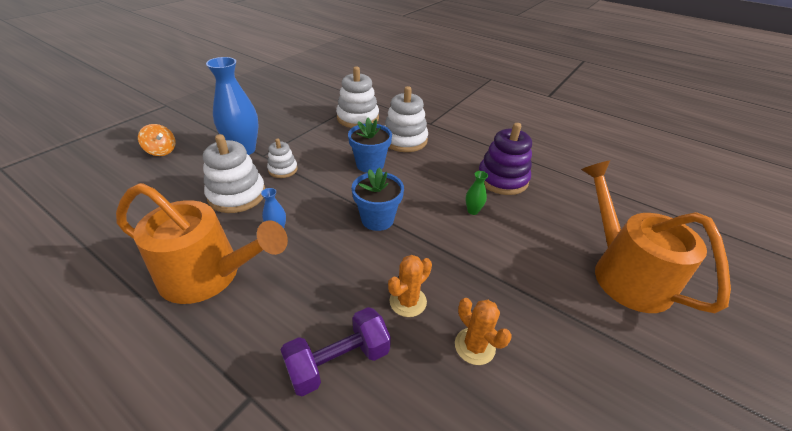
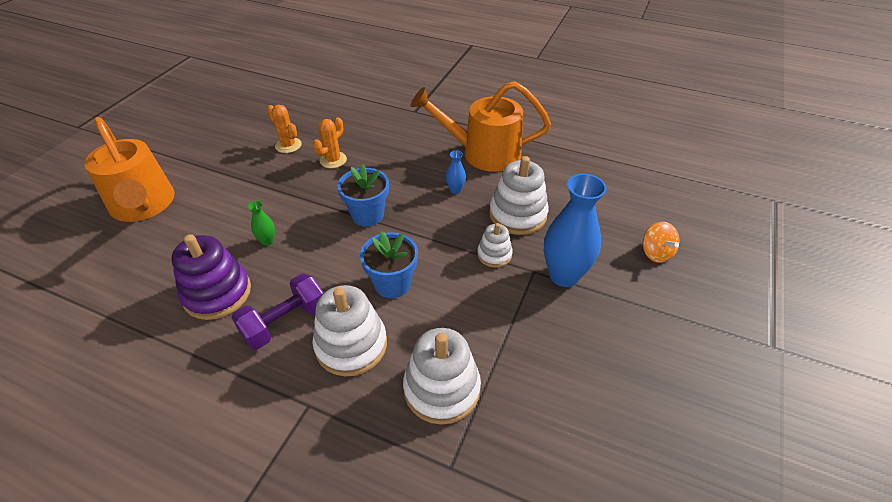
camera: 170 degrees right, 5 degrees up
orange spinning top [138,124,176,156] -> orange spinning top turned 135 degrees counterclockwise [643,222,679,263]
purple dumbbell [281,307,391,397] -> purple dumbbell moved to [231,273,324,350]

